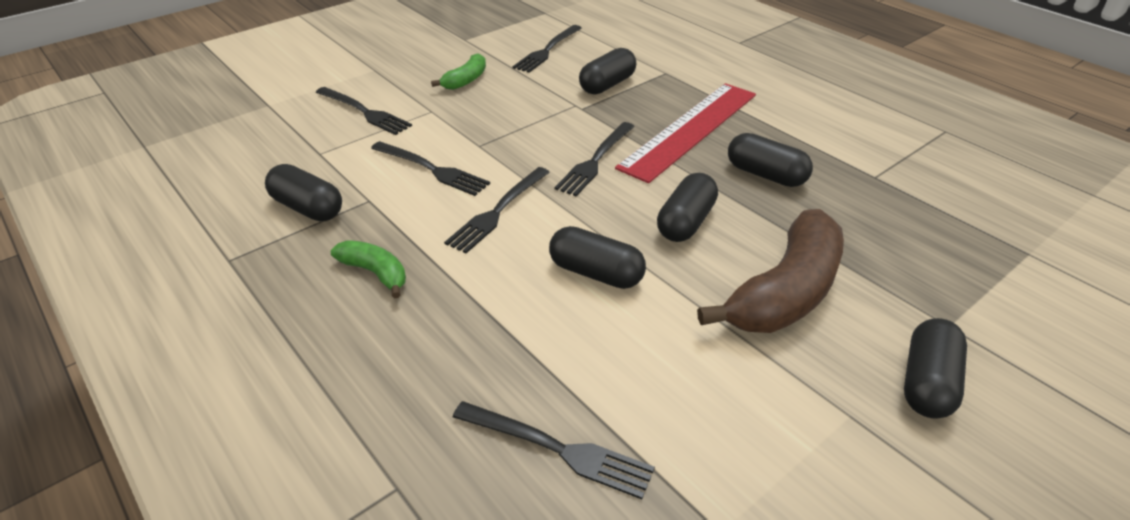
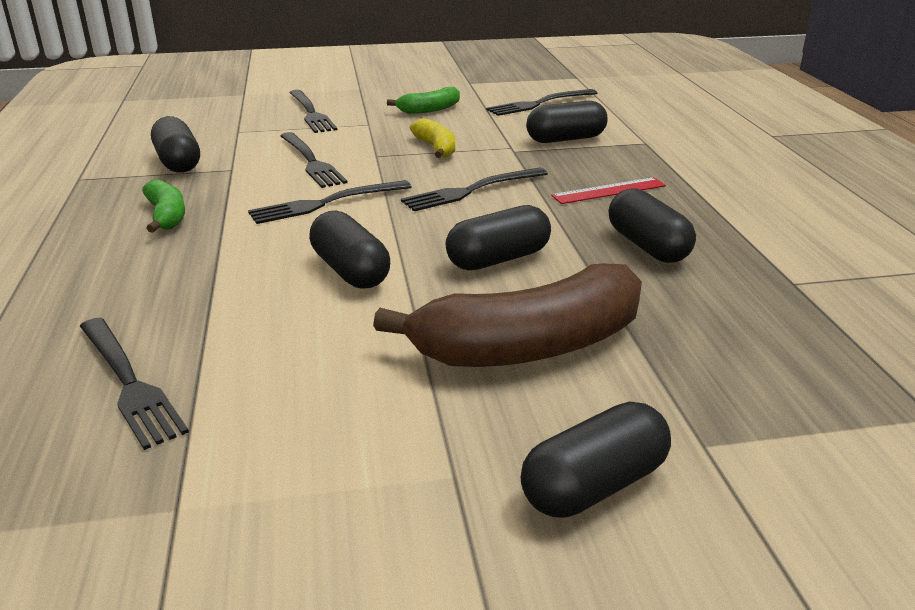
camera: 30 degrees right, 10 degrees down
red ruler [615,83,756,183] -> red ruler [551,177,666,204], size x0.46
none -> yellow banana [410,118,455,158]

